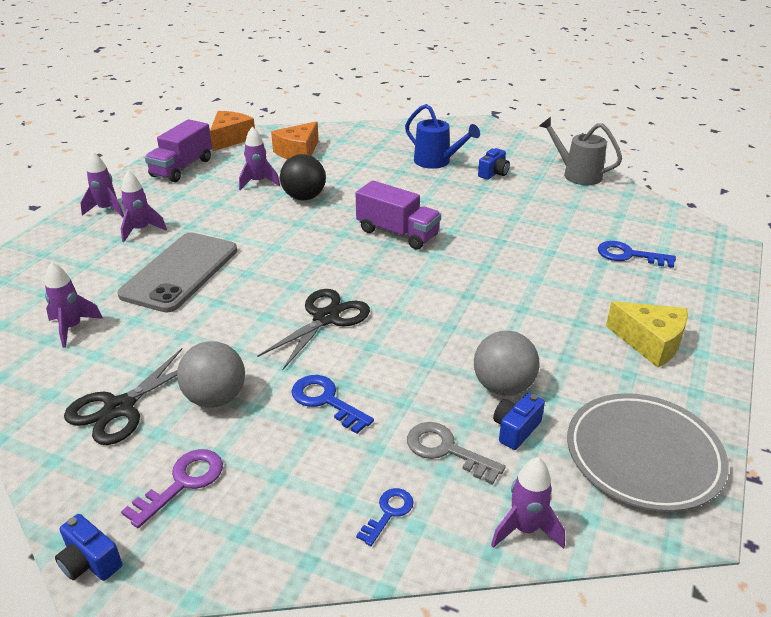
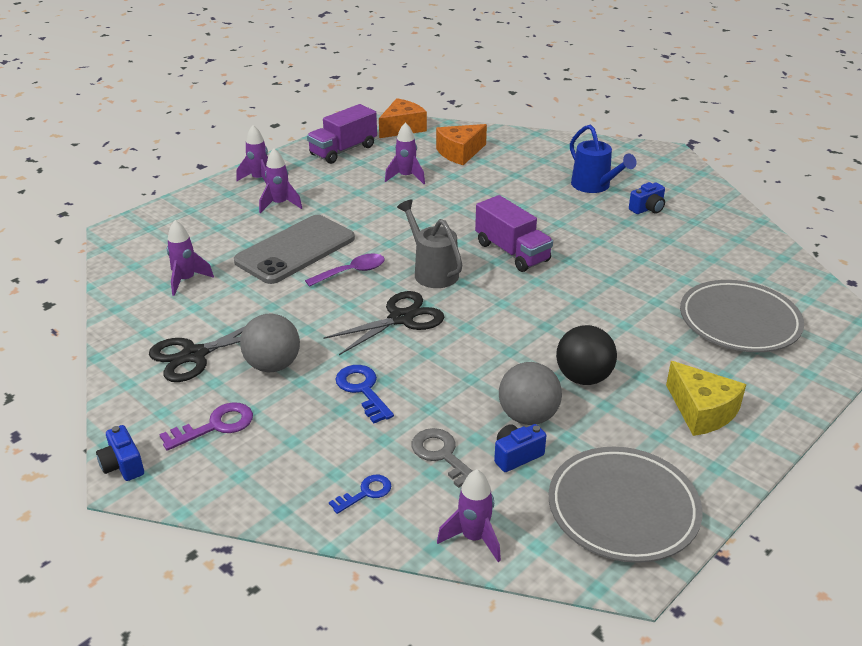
camera: 20 degrees right, 0 degrees up
black ball [280,154,326,200] -> black ball moved to [556,325,617,385]
grey watering can [539,117,622,185] -> grey watering can moved to [397,199,462,288]
blue key [598,241,676,268] -> grey plate [680,280,804,352]
none -> purple spoon [305,253,385,287]

